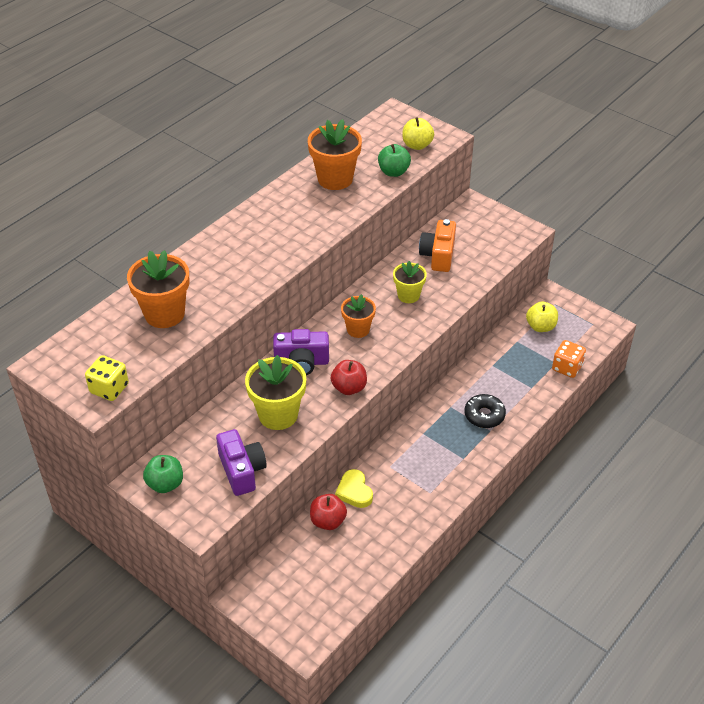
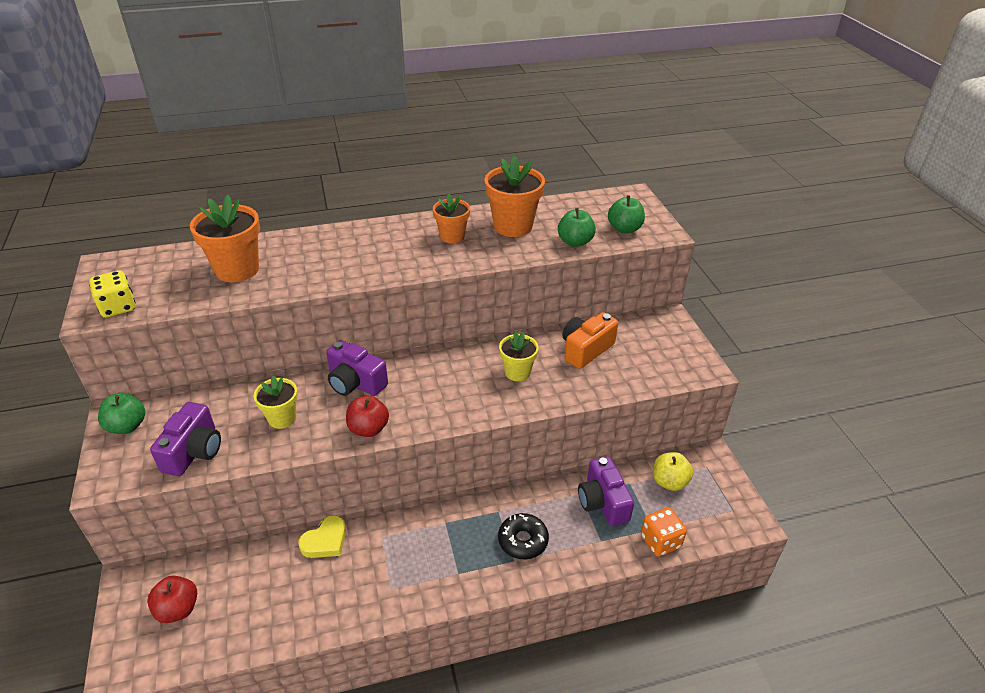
camera: 35 degrees right, 5 degrees down
yellow flower pot [245,355,306,430] -> yellow flower pot [254,375,298,429], size x0.62
red apple [310,494,347,530] -> red apple moved to [147,576,197,623]
yellow heart [335,469,373,508] -> yellow heart turned 150 degrees counterclockwise [298,515,346,558]
orange flower pot [341,294,376,338] -> orange flower pot moved to [433,194,470,243]
yellow apple [402,117,434,150] -> green apple [608,195,645,233]
none -> purple camera [578,456,634,526]

